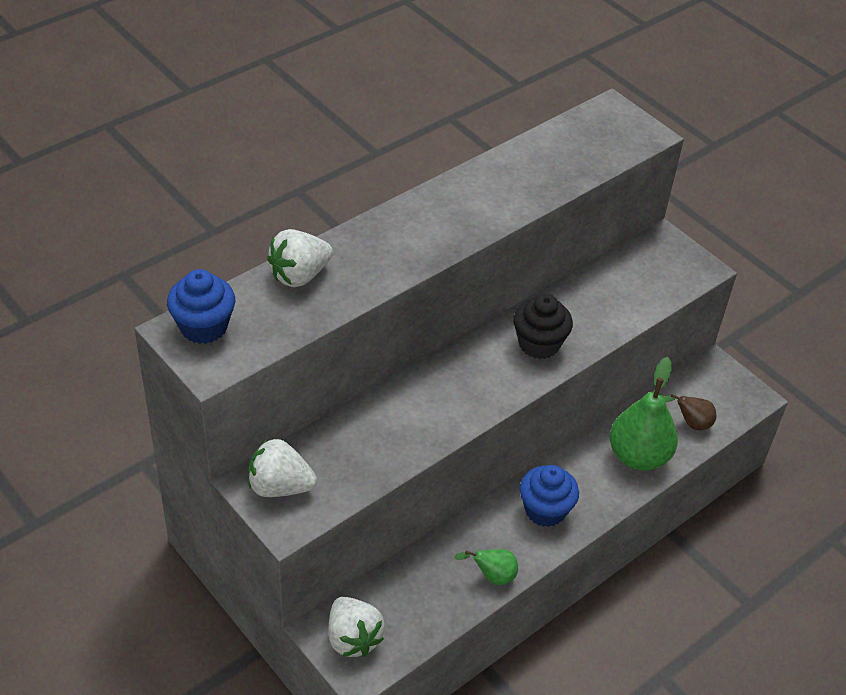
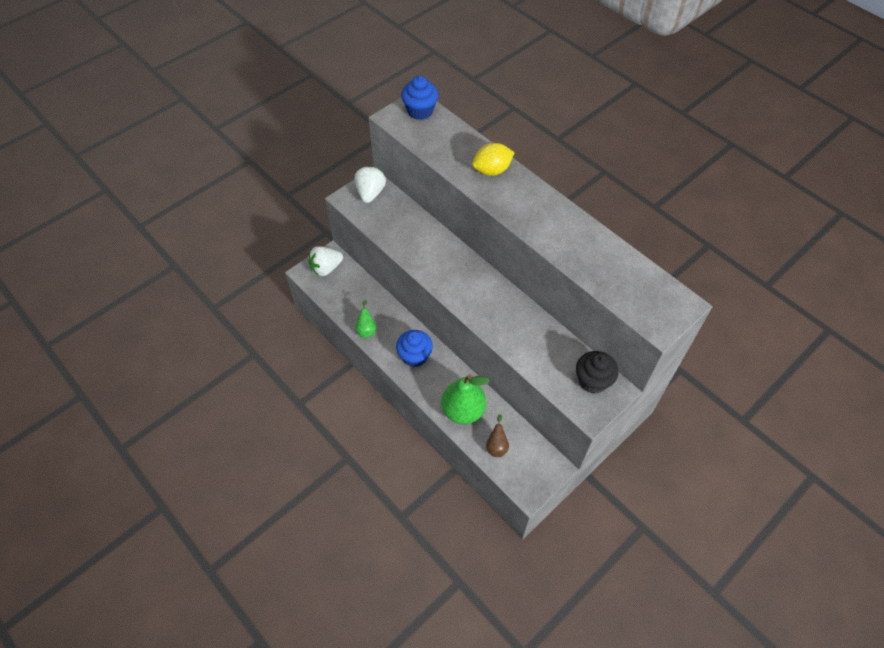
camera: 90 degrees right, 10 degrees up
white strawberry [267,229,333,287] -> none
black cupcake [513,294,573,359] -> black cupcake moved to [576,351,619,394]
none -> yellow lemon [472,143,515,176]

